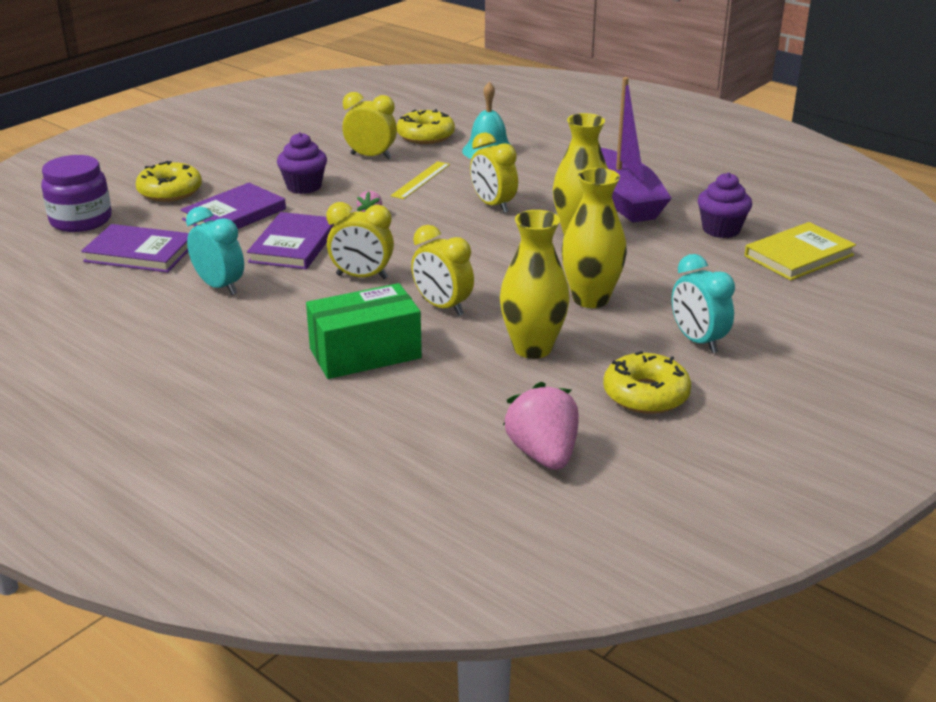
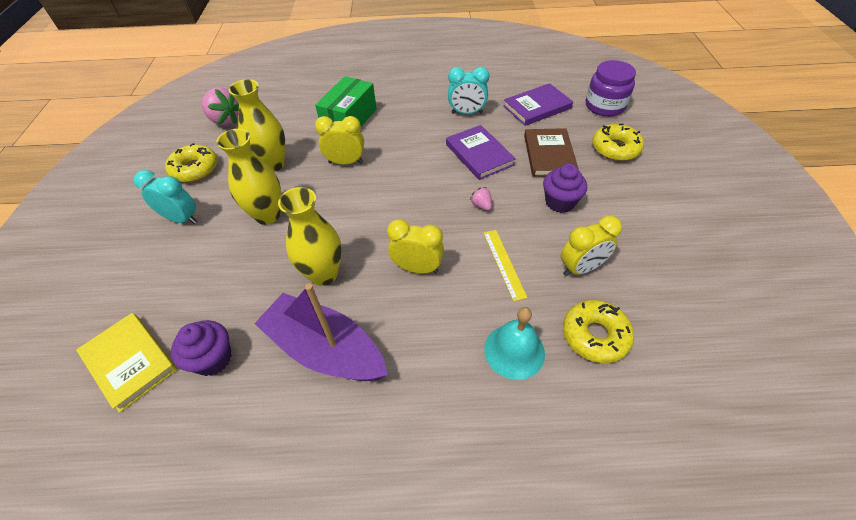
camera: 140 degrees right, 20 degrees up
purple book [180,183,286,229] -> brown book [524,128,579,177]
yellow clock [326,202,394,279] -> none
yellow book [744,222,856,281] -> yellow book turned 60 degrees counterclockwise [76,313,177,413]

